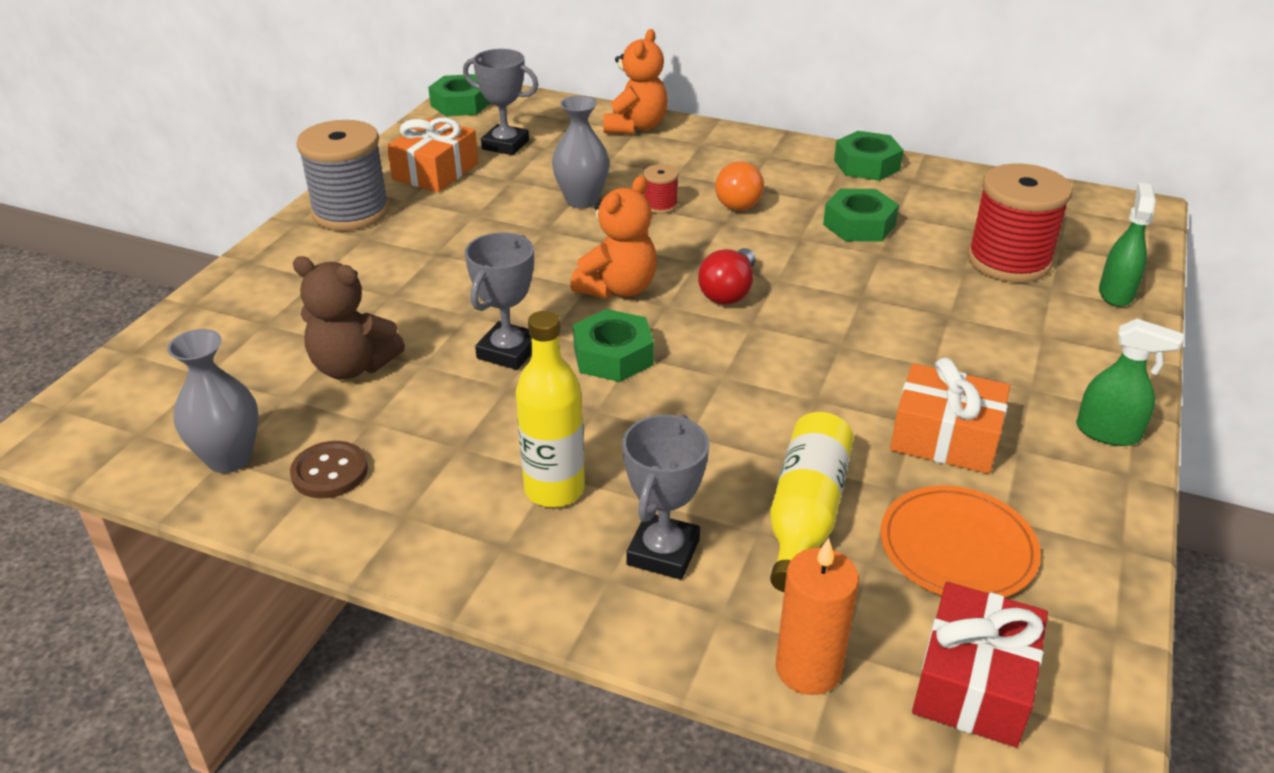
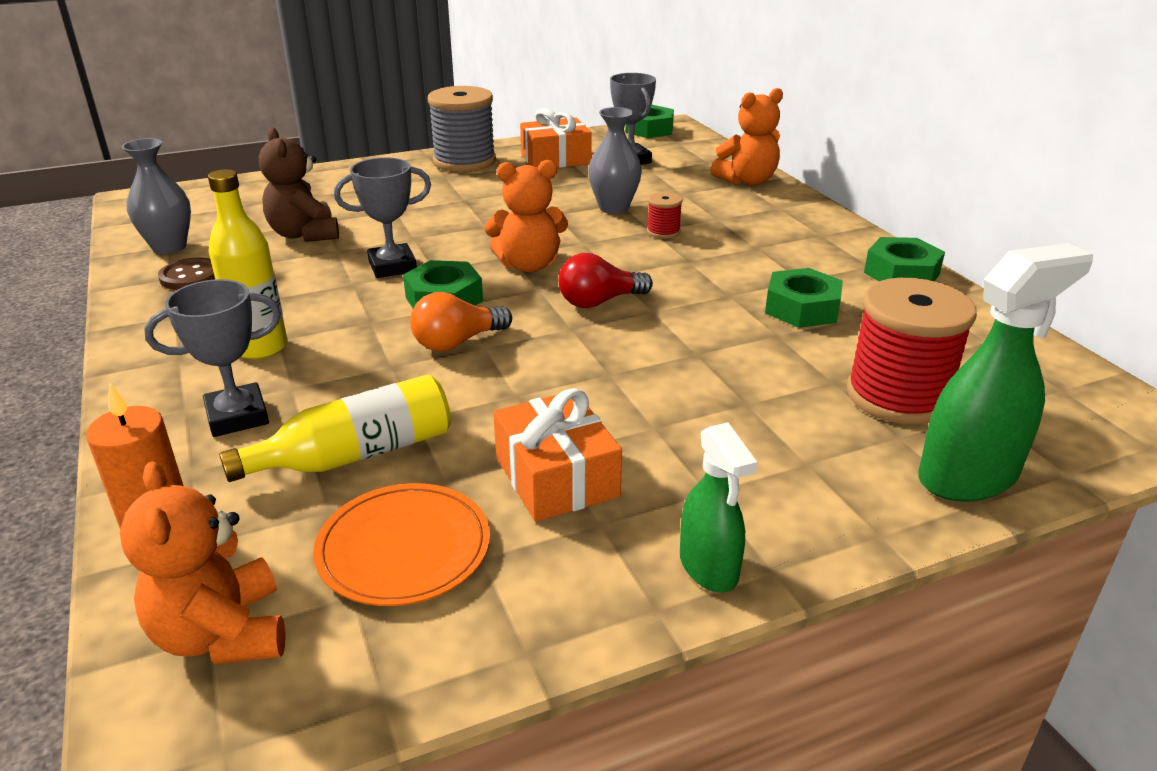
camera: 45 degrees right, 5 degrees down
orange light bulb [715,161,764,211] -> orange light bulb moved to [410,292,512,352]
red gift [912,582,1048,747] -> orange teddy bear [120,461,285,665]
green spray bottle [1099,183,1156,307] -> green spray bottle [918,243,1093,502], size x1.63

